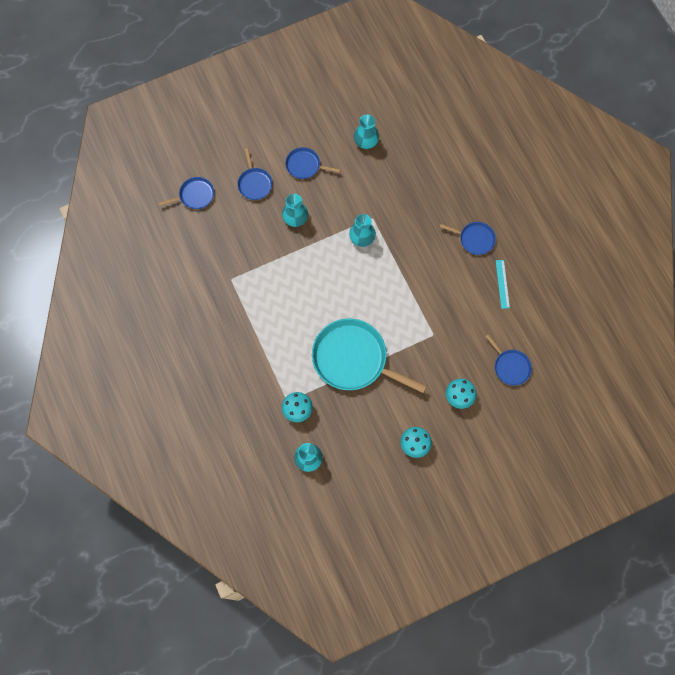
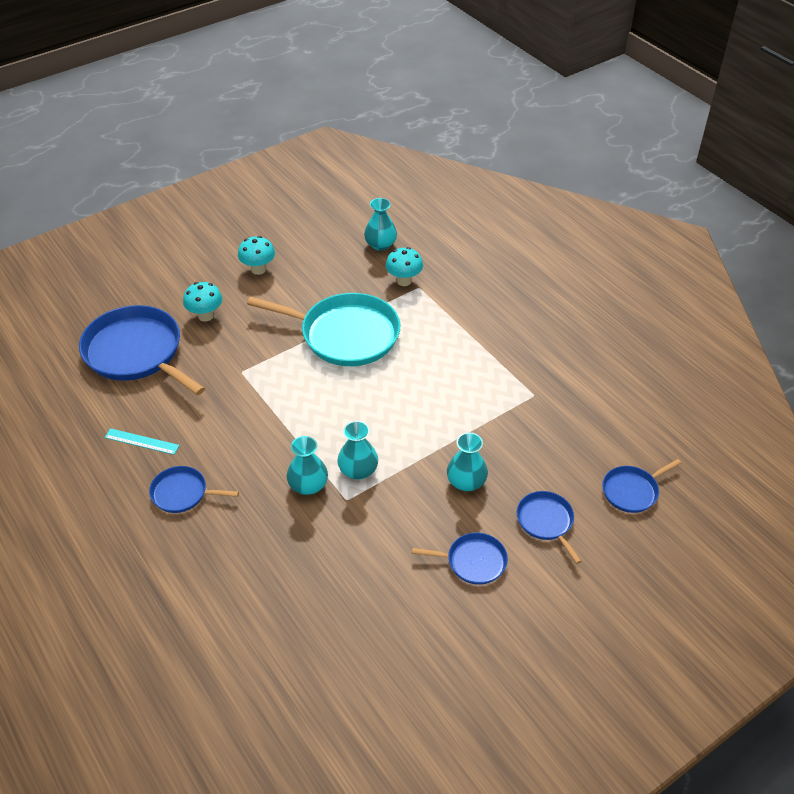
camera: 170 degrees right, 25 degrees down
turquoise vase [354,115,379,149] -> turquoise vase moved to [287,436,328,495]
blue pan [485,334,532,386] -> blue pan [79,305,205,395], size x2.00
turquoise ruler [496,260,510,309] -> turquoise ruler turned 60 degrees counterclockwise [104,428,180,455]

